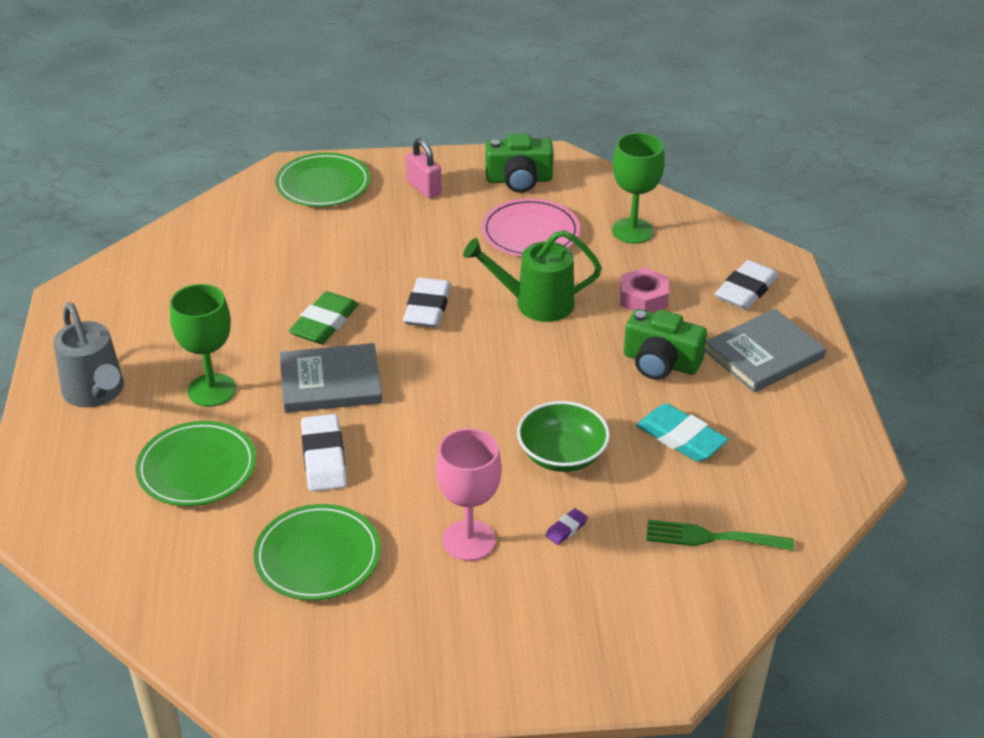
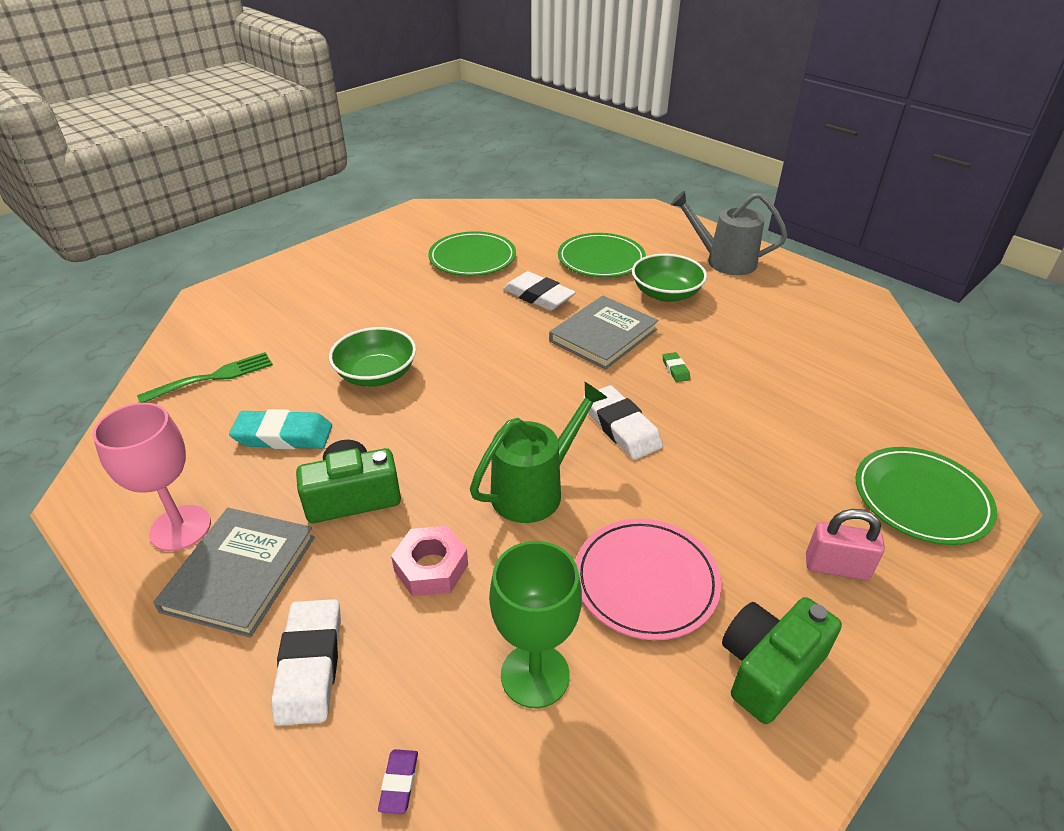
camera: 140 degrees right, 0 degrees up
green goblet [170,284,236,407] -> green bowl [632,254,707,302]
green eraser [289,291,359,344] -> green eraser [662,352,690,382], size x0.47
pink goblet [436,428,502,561] -> pink goblet moved to [92,402,211,551]
purple eraser [545,508,588,545] -> purple eraser moved to [378,749,418,814]

